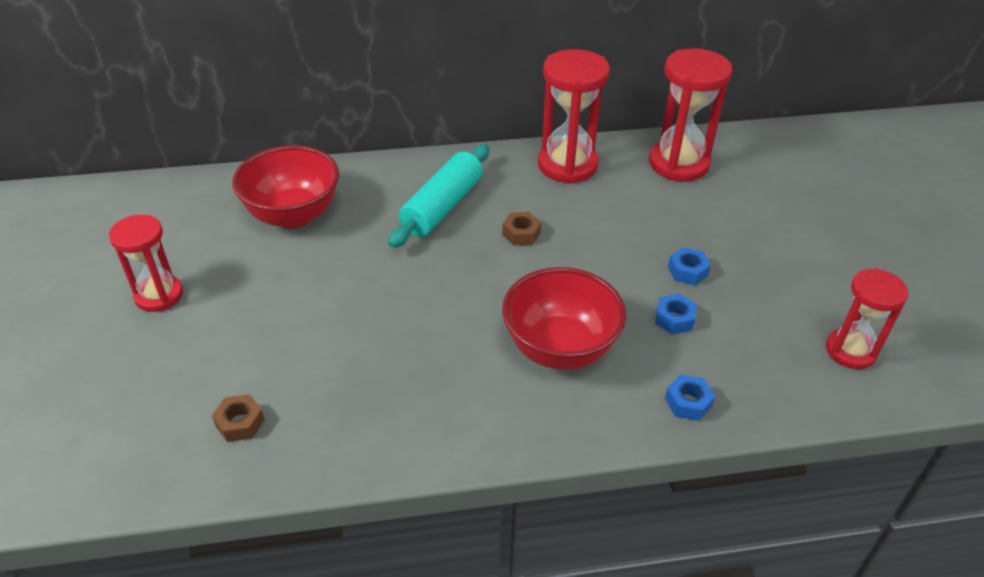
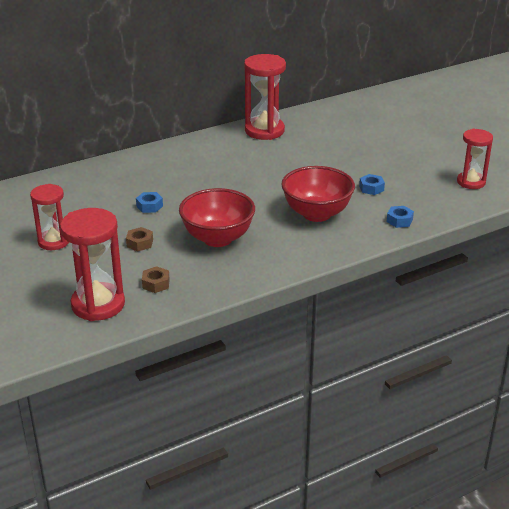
camera: 20 degrees left, 10 degrees down
red bowl [232,145,339,229] -> red bowl moved to [179,188,255,247]
turquoise rolling pin [388,144,489,248] -> none
brown nut [502,212,541,246] -> brown nut moved to [126,227,153,251]
red hourglass [649,48,733,182] -> red hourglass moved to [60,208,125,321]
blue nut [668,247,711,285] -> blue nut moved to [136,192,163,213]

